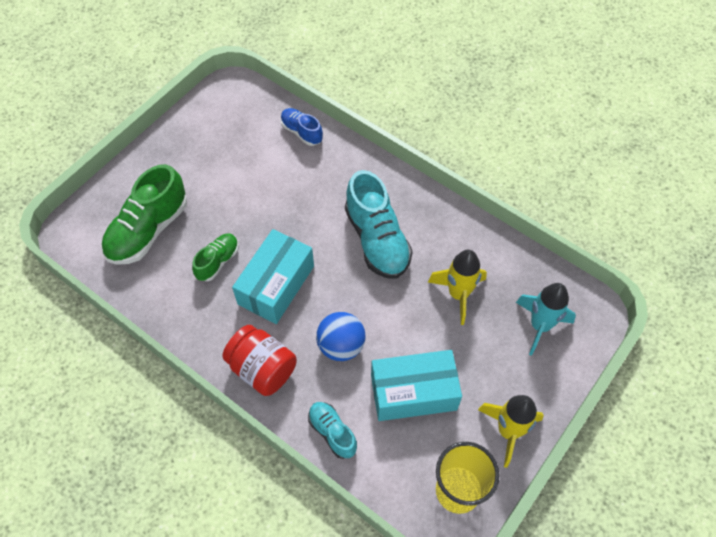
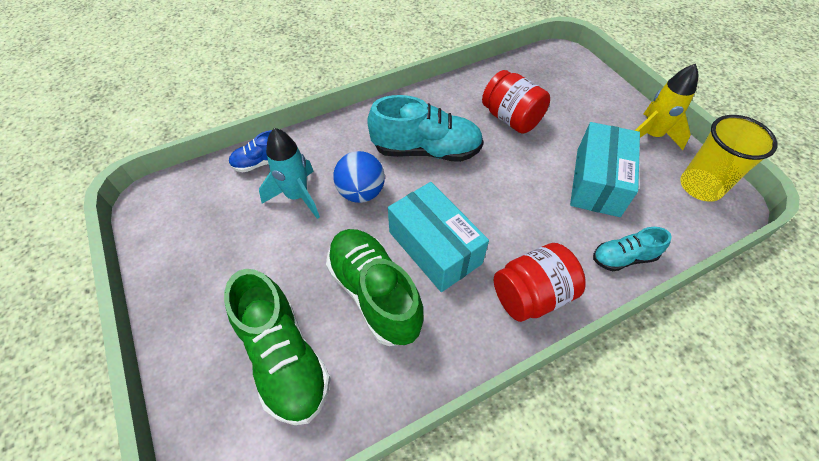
camera: 65 degrees left, 5 degrees down
green shoe [192,233,239,281] -> green shoe [326,229,424,346], size x1.84
blue ball [316,312,365,361] -> blue ball moved to [333,151,385,203]
yellow rocket [428,250,487,325] -> red jar [482,70,550,134]
turquoise rocket [516,283,576,356] -> turquoise rocket moved to [259,128,320,219]

